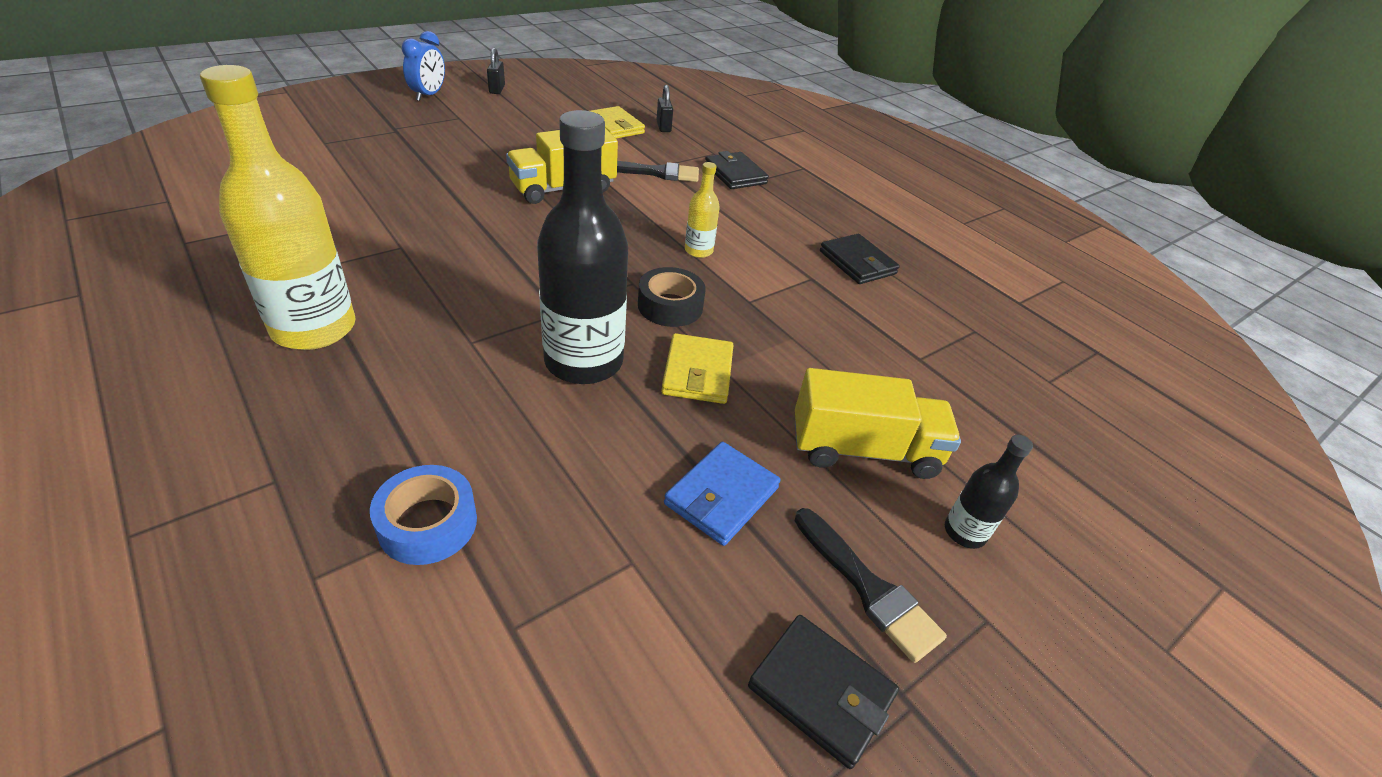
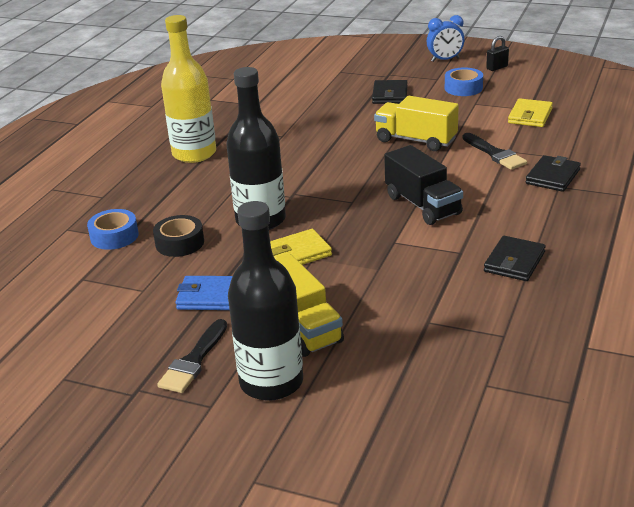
camera: 65 degrees right, 10 degrees down
black tape [638,267,706,327] -> black tape moved to [153,215,204,257]
black padlock [657,85,673,132] -> none
yellow bottle [685,162,720,258] -> black truck [384,145,463,225]
black wallet [748,615,899,769] -> black wallet moved to [372,80,408,104]
black bottle [945,435,1033,549] -> black bottle [228,201,303,401], size x2.16
none -> blue tape [445,67,483,96]

